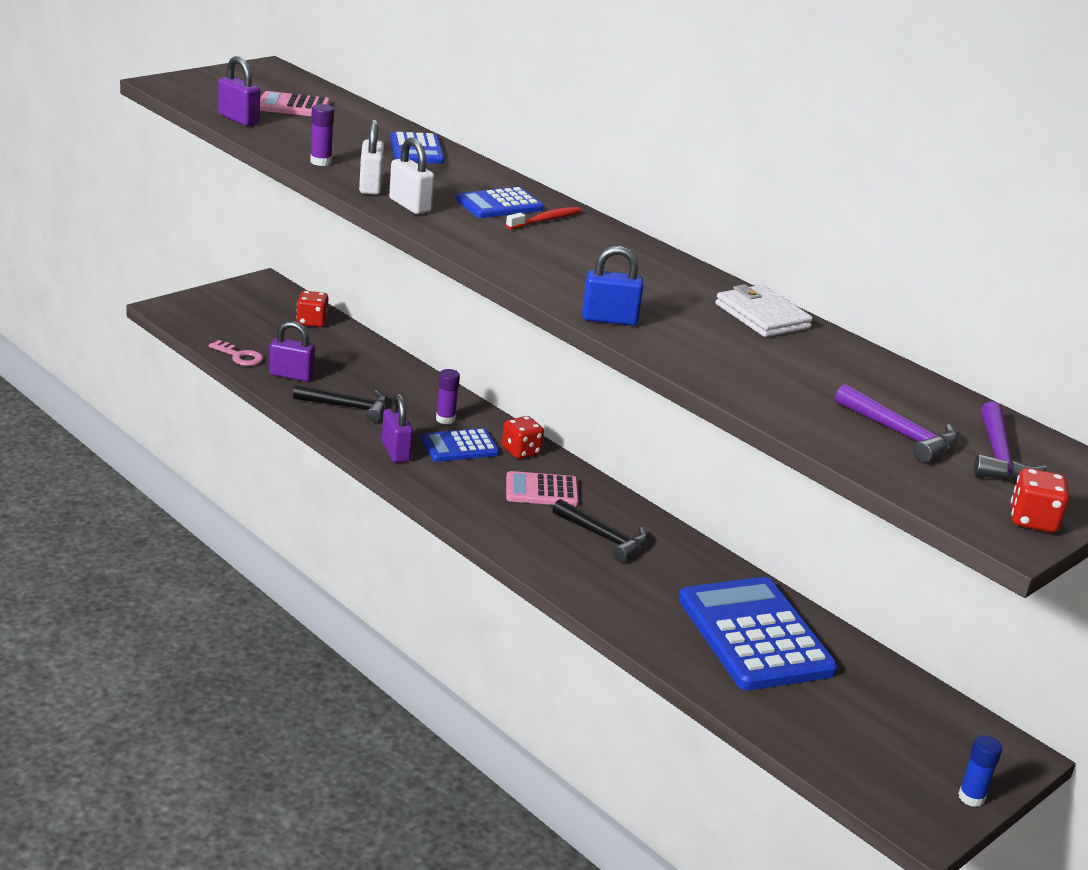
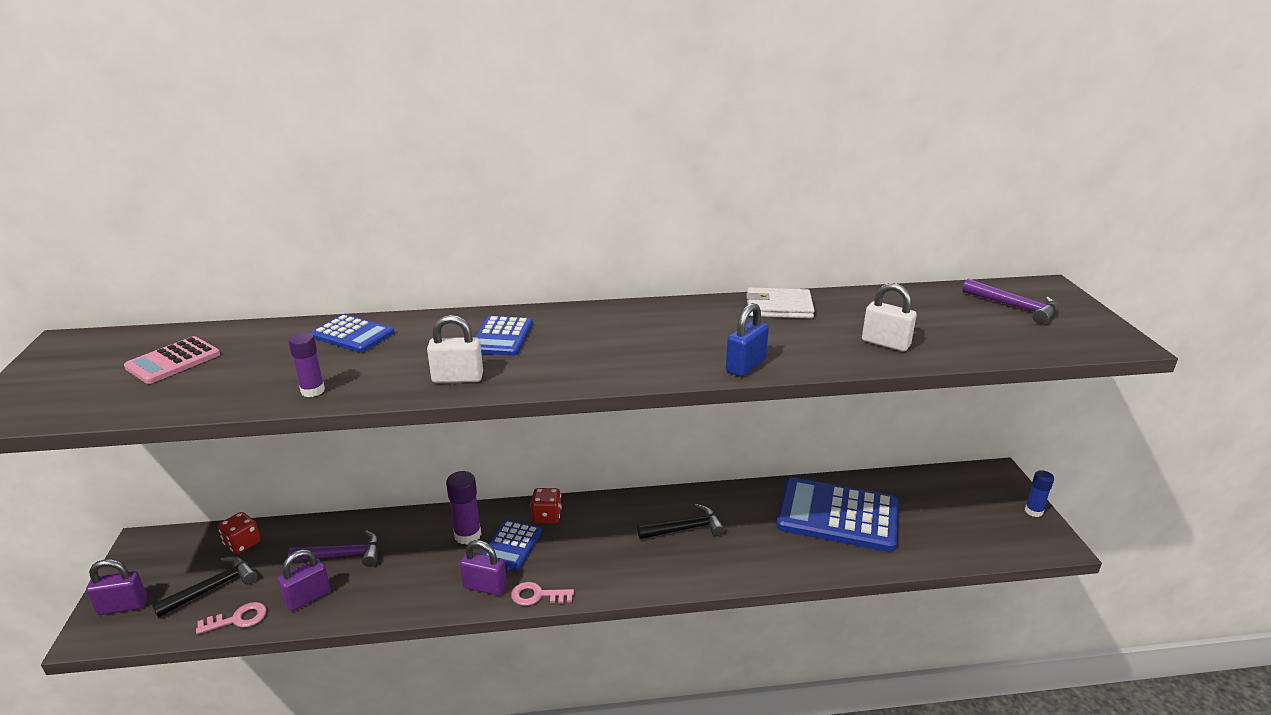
camera: 50 degrees left, 0 degrees up
purple padlock [218,56,260,126] -> purple padlock moved to [86,559,147,615]
black hammer [293,384,387,422] -> black hammer moved to [152,556,257,618]
white padlock [359,119,384,195] -> white padlock moved to [862,283,917,352]
purple glue stick [436,369,460,424] -> purple glue stick [446,471,481,545], size x1.51
red toothbrush [506,207,581,229] -> none
pink calculator [506,471,579,506] -> none
purple hammer [835,384,958,463] -> purple hammer moved to [288,530,379,567]
red dice [1011,468,1069,533] -> none
none -> pink key [511,582,574,606]

